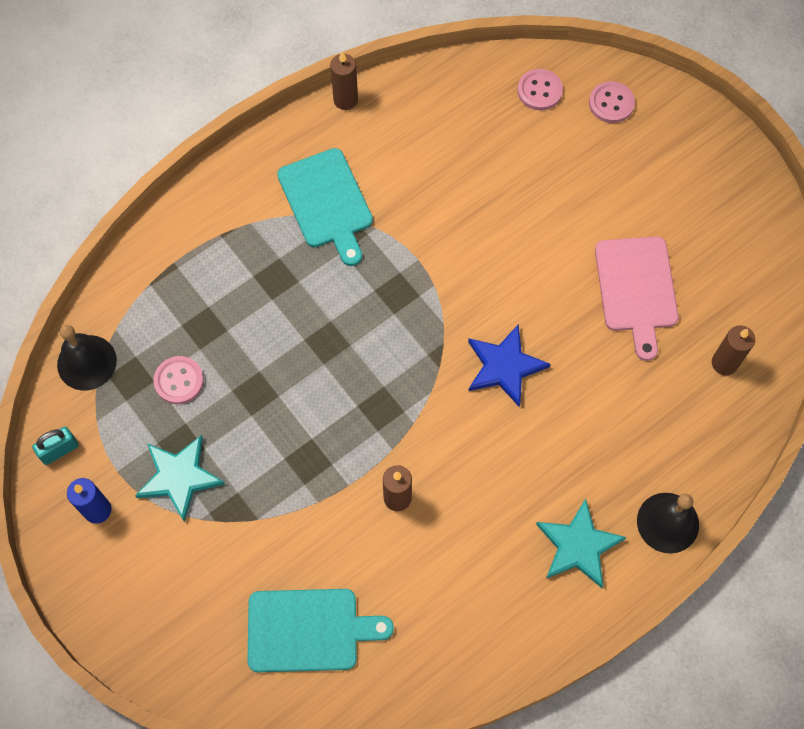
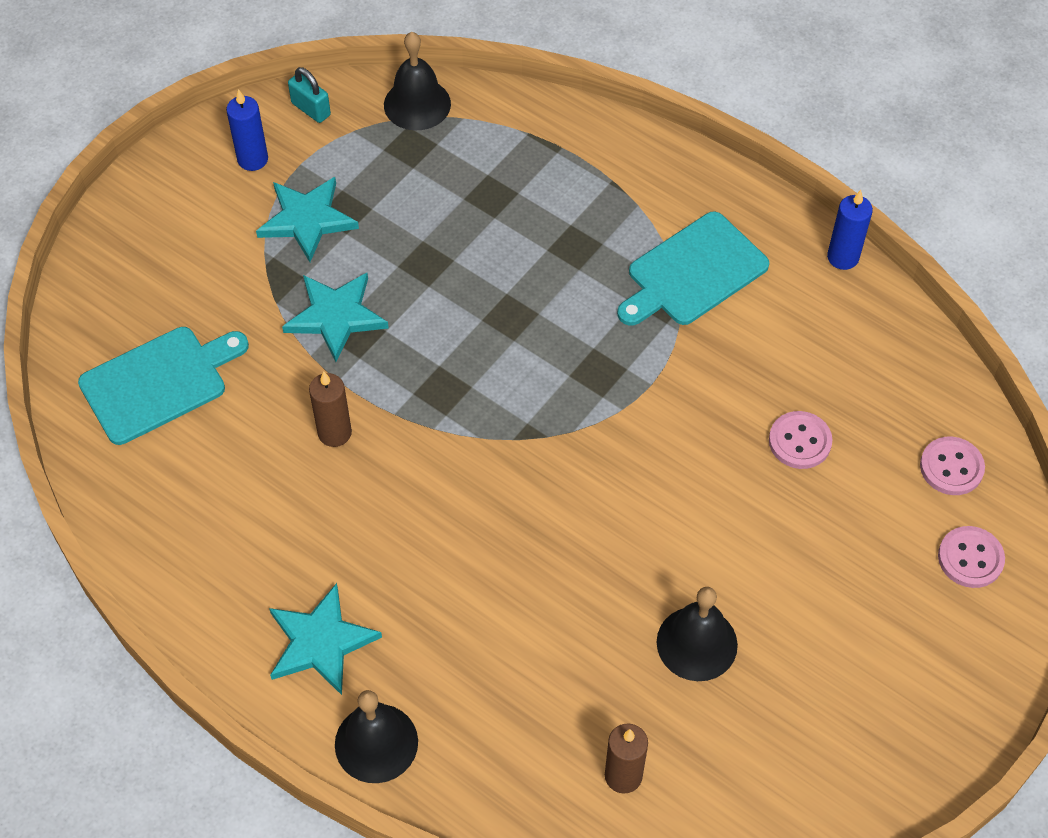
camera: 75 degrees right, 10 degrees down
pink button [153,356,204,404] -> pink button moved to [769,411,832,469]
turquoise cutting board [248,589,394,672] -> turquoise cutting board turned 105 degrees counterclockwise [78,327,249,445]
brown candle [330,52,358,110] -> blue candle [827,190,873,270]
blue star [468,324,551,407] -> none
pink cutting board [595,236,679,361] -> black bell [657,587,738,681]
none -> turquoise star [282,273,389,362]

